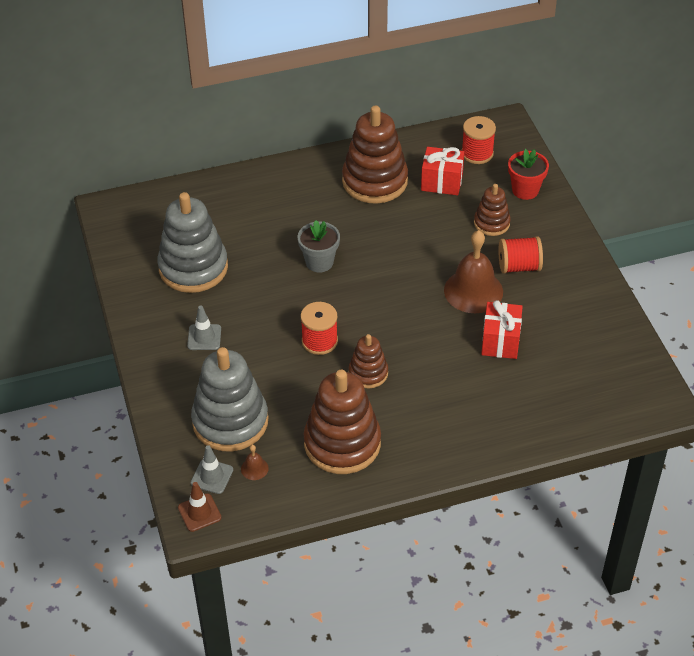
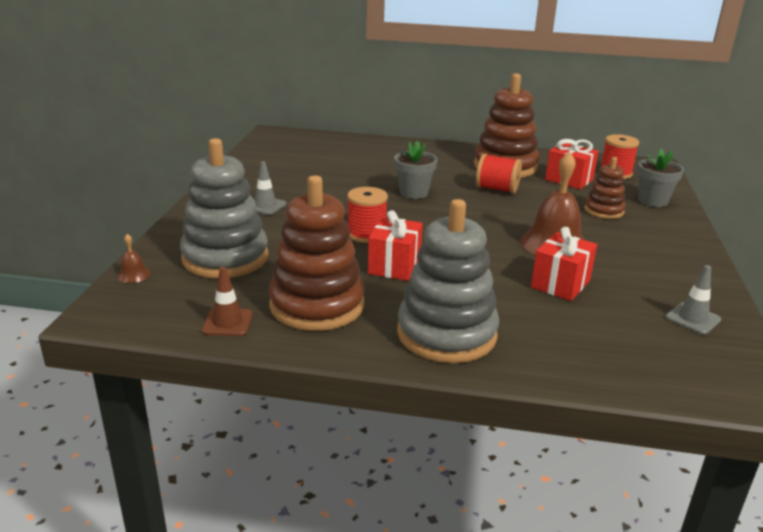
camera: 25 degrees right, 20 degrees down
grey stacking toy [157,192,228,293] -> grey stacking toy moved to [397,199,499,363]
brown traffic cone [178,482,221,532] -> brown traffic cone moved to [202,267,253,336]
grey traffic cone [191,445,233,494] -> grey traffic cone moved to [665,265,721,335]
brown bell [241,445,269,480] -> brown bell moved to [117,234,150,283]
brown stacking toy [349,334,388,389] -> red gift [368,210,423,281]
red spool [499,236,543,274] -> red spool moved to [476,154,522,194]
red flower pot [508,149,549,200] -> grey flower pot [638,149,684,207]

